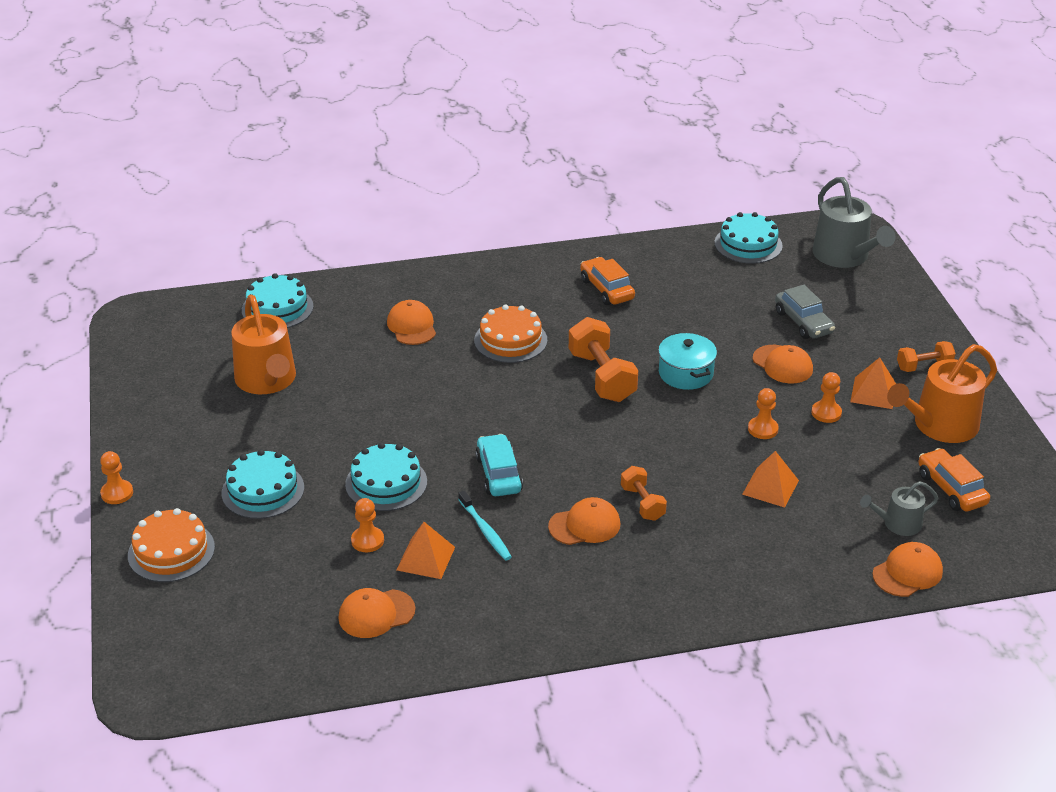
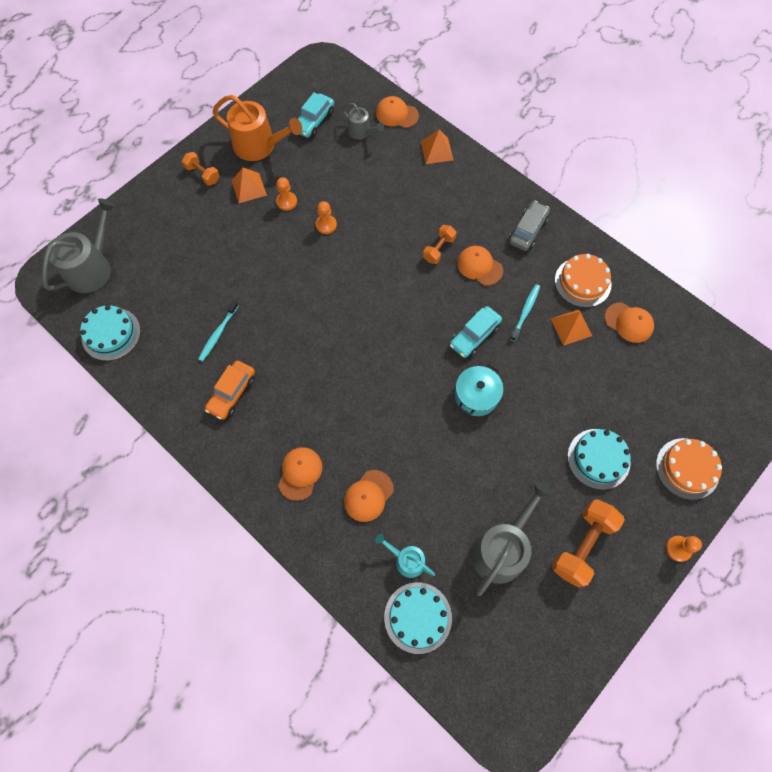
camera: 125 degrees left, 30 degrees up
orange watering can [231,295,296,394] -> grey watering can [471,481,553,596]
turquoise cake [345,443,427,511] -> none
orange pawn [351,498,384,552] -> none
orange cake [474,305,547,363] -> orange cake moved to [555,254,611,307]
orange dumbbell [569,317,638,402] -> orange dumbbell moved to [552,499,625,588]
turquoise pot [658,333,717,390] -> turquoise pot moved to [455,364,503,416]
orange pyramid [742,451,799,508] -> orange pyramid moved to [421,129,453,164]
orange cap [753,345,813,384] -> orange cap moved to [278,447,323,501]
grey car [775,285,835,339] -> grey car moved to [509,201,550,251]
orange car [918,448,990,512] -> turquoise car [298,92,334,138]
none -> turquoise toothbrush [198,301,238,362]
none -> turquoise watering can [375,534,435,578]

